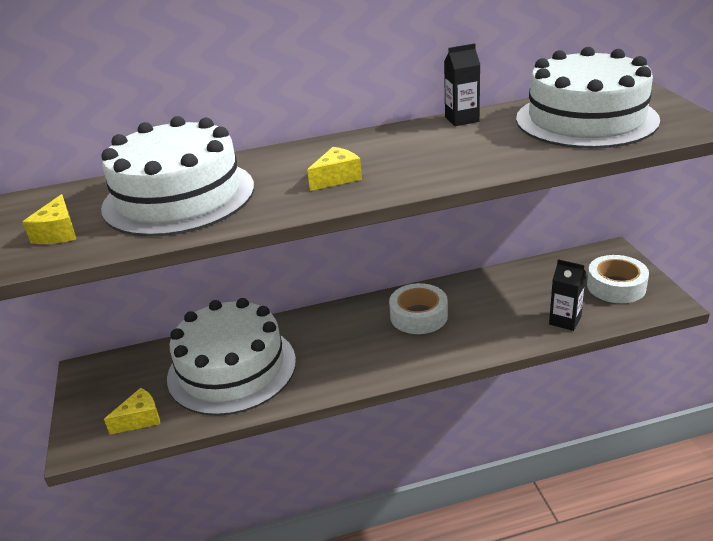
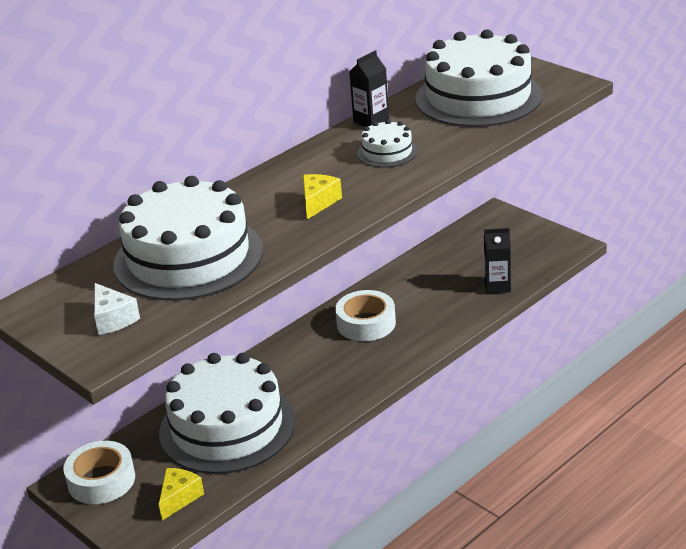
camera: 30 degrees left, 0 degrees up
yellow cheese [23,194,76,244] -> white cheese [94,283,140,335]
white tape [587,255,649,303] -> white tape moved to [63,441,135,504]
none -> white cake [357,120,418,167]

